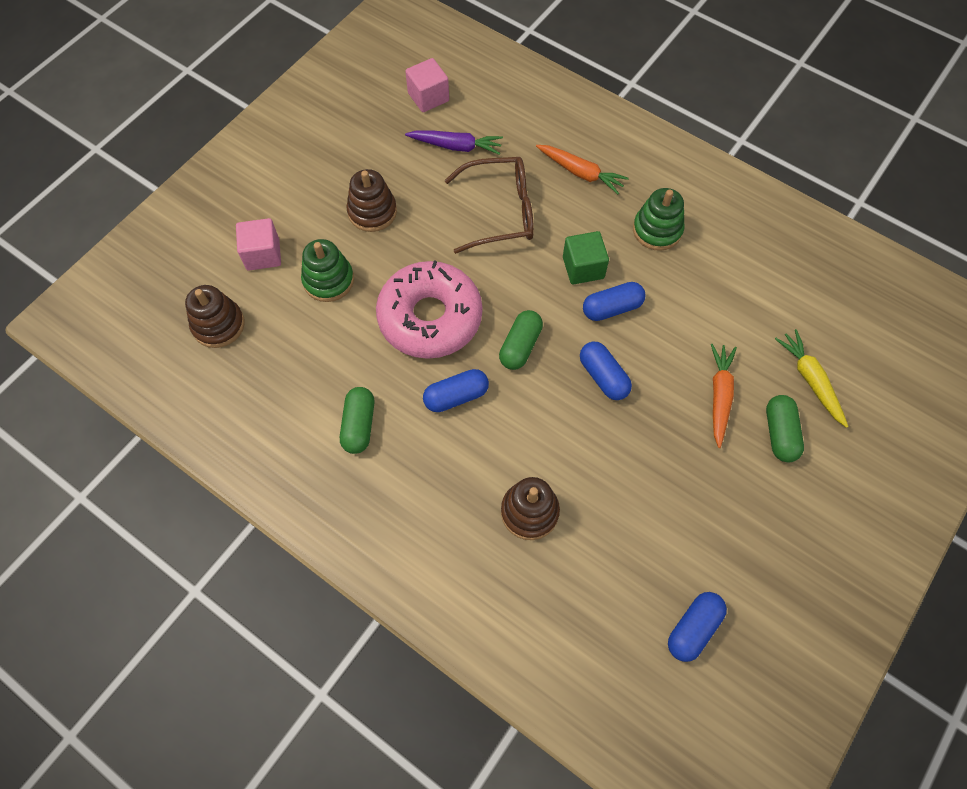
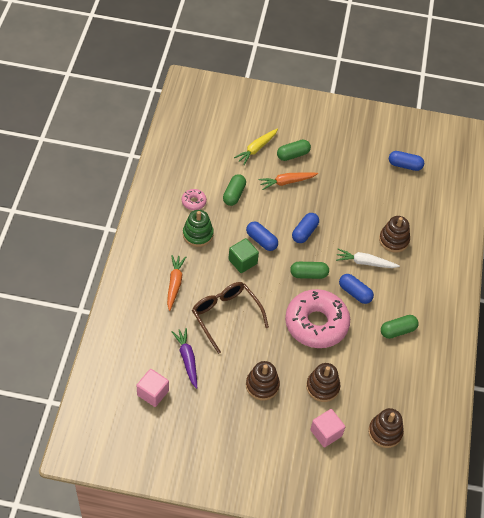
camera: 120 degrees left, 10 degrees down
green stacking toy [301,239,354,302] -> brown stacking toy [306,363,340,402]
none -> pink donut [182,189,207,210]
none -> green capsule [223,174,246,206]
none -> white carrot [336,249,400,268]

